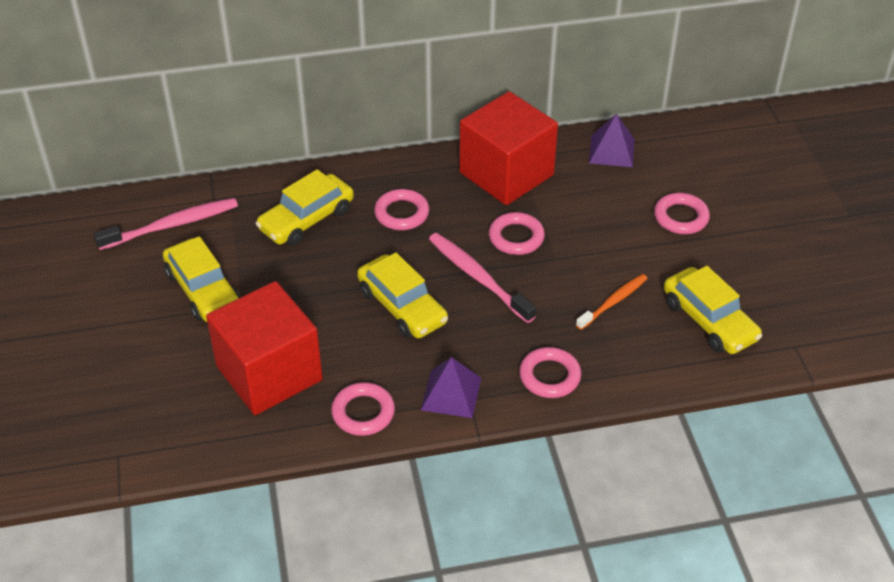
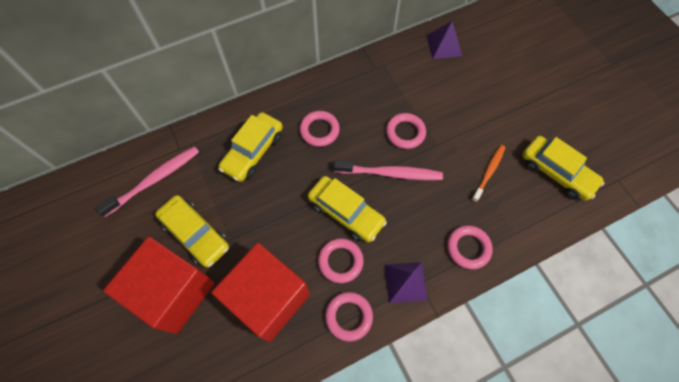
camera: 15 degrees left, 20 degrees up
pink toothbrush [429,233,536,323] -> pink toothbrush turned 150 degrees clockwise [334,160,443,180]
red cube [459,91,558,205] -> red cube moved to [103,237,215,334]
pink ring [654,193,710,234] -> pink ring moved to [318,238,364,283]

